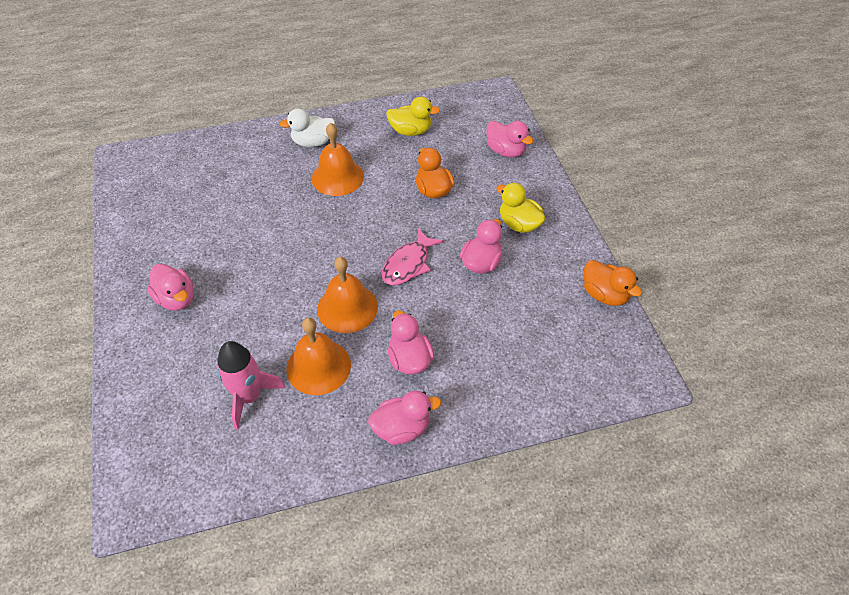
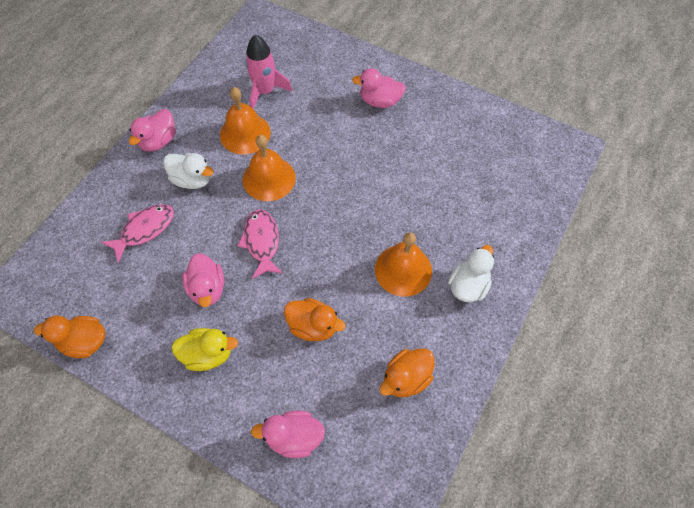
camera: 135 degrees right, 10 degrees up
yellow duck [386,97,440,136] -> orange duck [380,349,435,397]
pink duck [388,310,434,374] -> white duck [163,153,214,189]
none -> pink fish [101,204,174,263]

